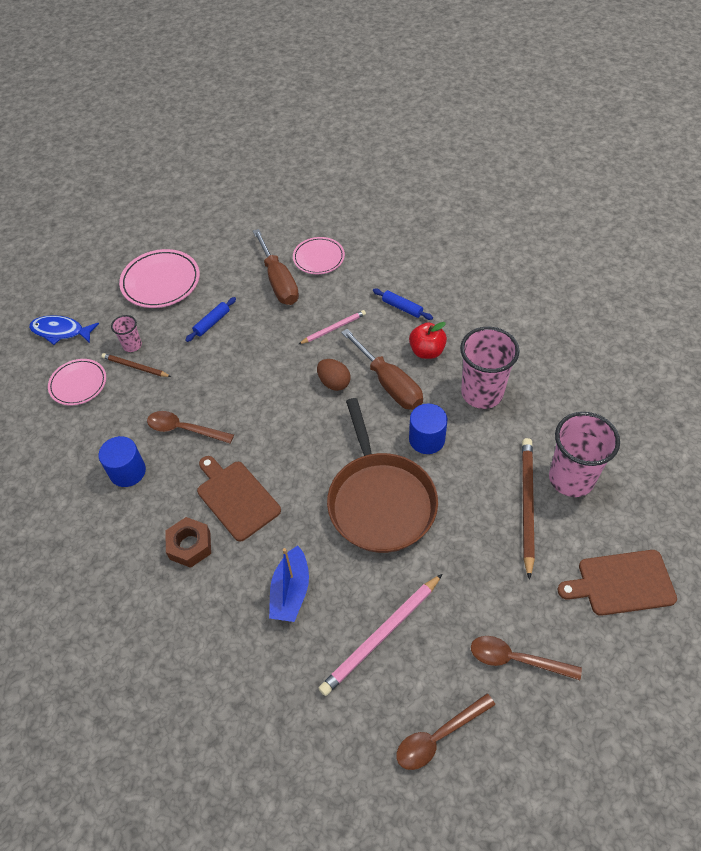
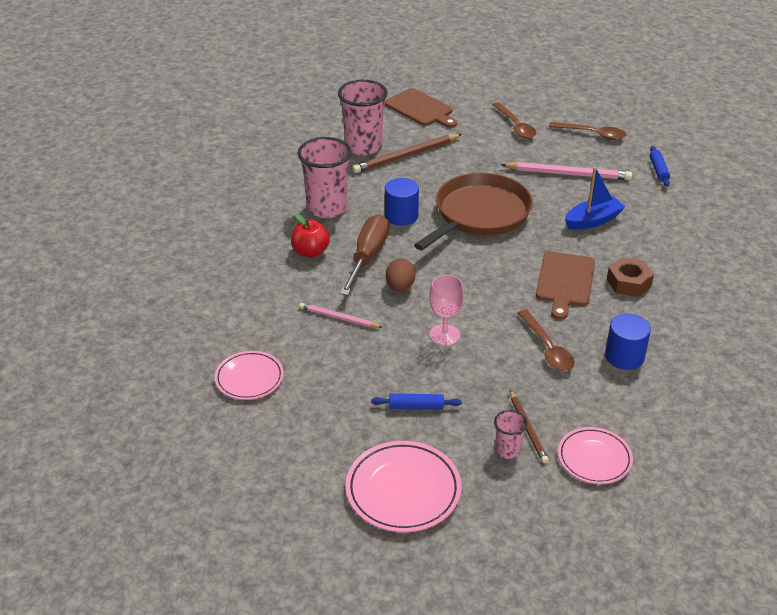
camera: 130 degrees left, 15 degrees down
blue fish [29,315,99,345] -> none
brown screwdriver [253,229,299,305] -> none
blue rolling pin [373,289,433,320] -> blue rolling pin moved to [650,146,670,187]
none -> pink goblet [429,275,464,346]

